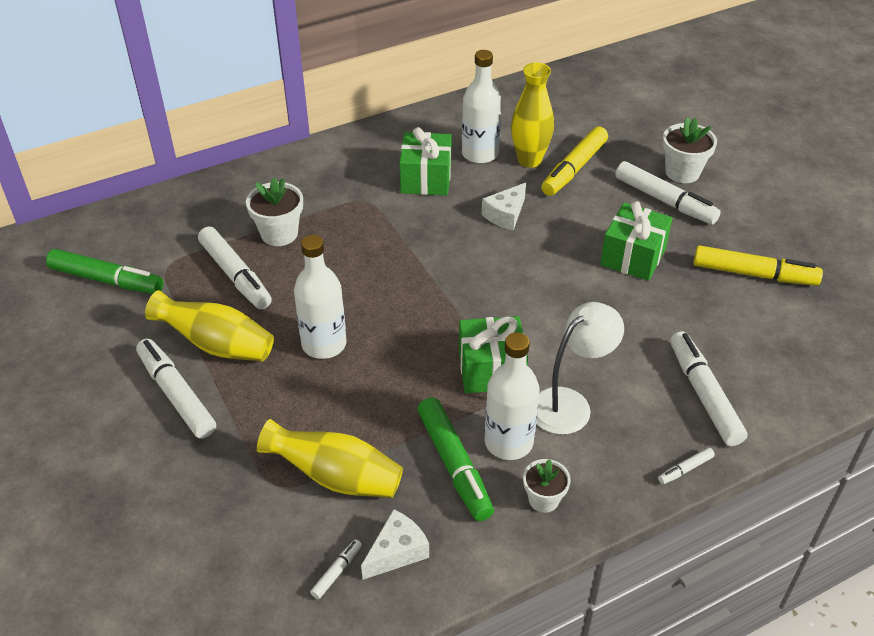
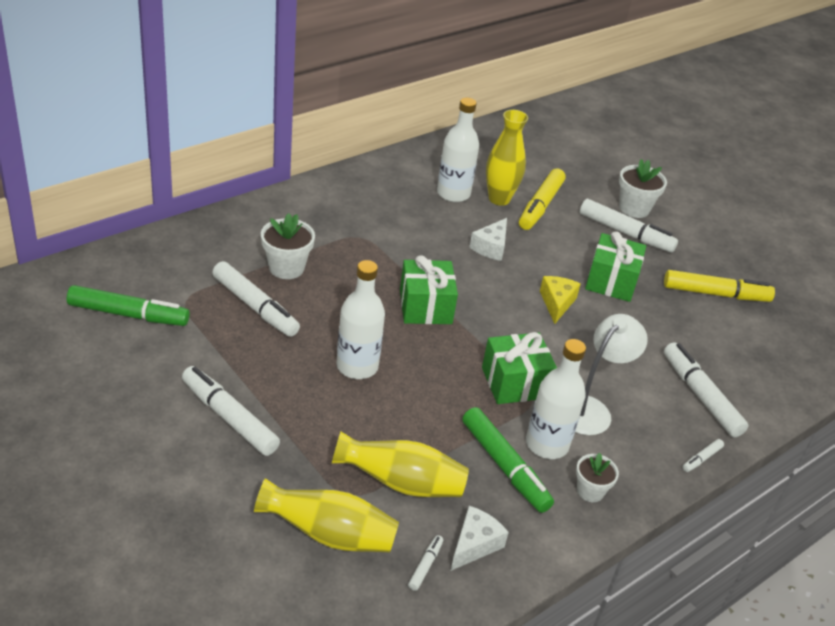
camera: 15 degrees left, 5 degrees down
yellow vase [145,290,274,362] -> yellow vase moved to [254,478,399,552]
green gift [399,127,452,196] -> green gift moved to [400,255,458,324]
none -> yellow cheese [540,276,581,324]

